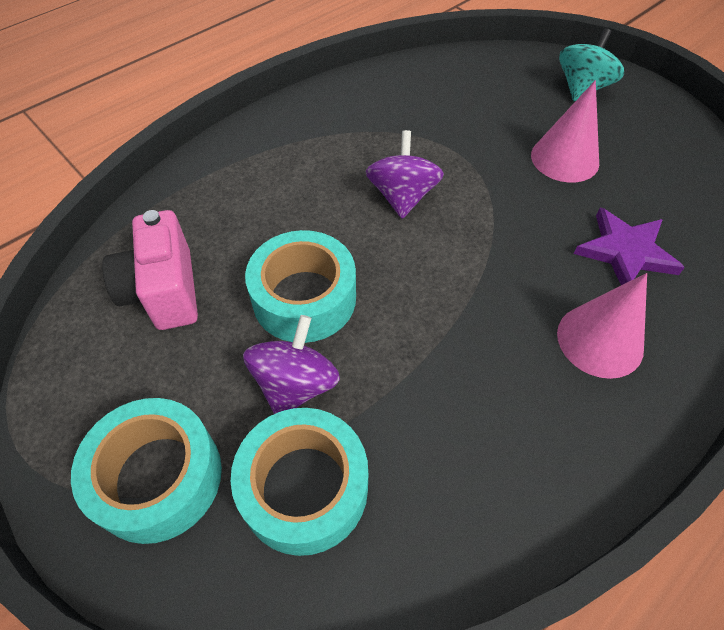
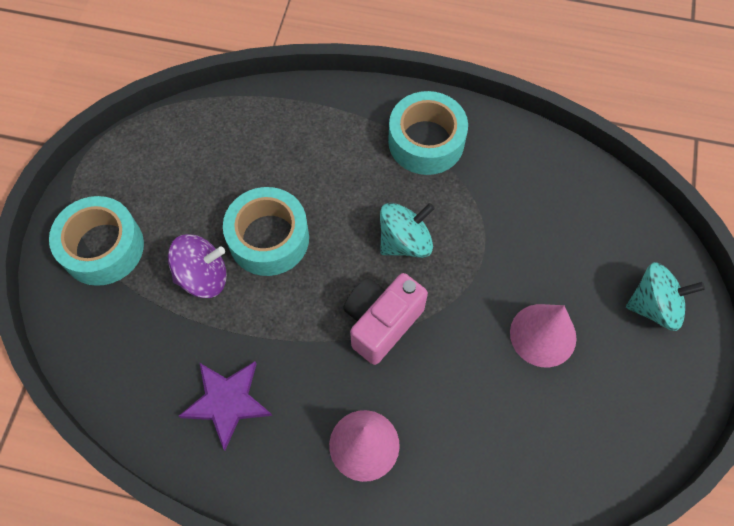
camera: 55 degrees right, 10 degrees up
pink camera [102,210,198,330] -> pink camera moved to [343,273,428,365]
turquoise tape [231,408,368,556] -> turquoise tape moved to [388,91,468,175]
purple spinning top [366,130,444,219] -> turquoise spinning top [380,203,435,258]
purple star [574,207,685,285] -> purple star moved to [179,361,272,450]

